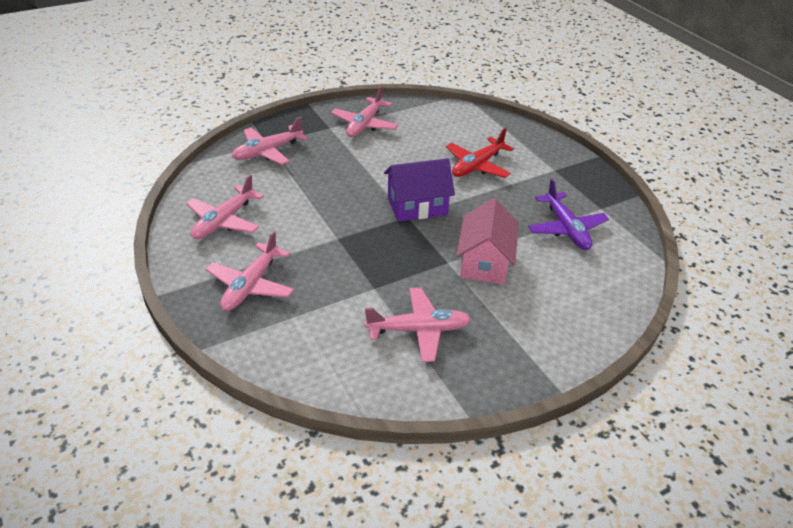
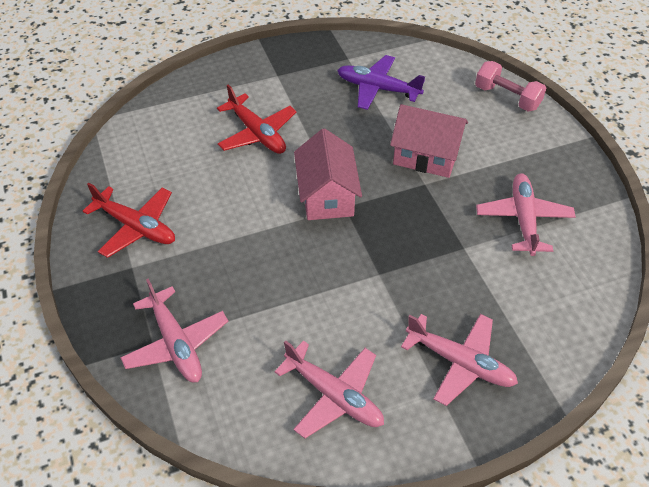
camera: 80 degrees left, 10 degrees up
pink plane [331,86,399,137] -> red plane [83,183,175,258]
purple house [384,158,455,222] -> pink house [294,128,362,220]
purple plane [528,179,609,250] -> purple plane turned 150 degrees counterclockwise [337,55,425,110]
none -> pink dumbbell [475,61,546,112]

